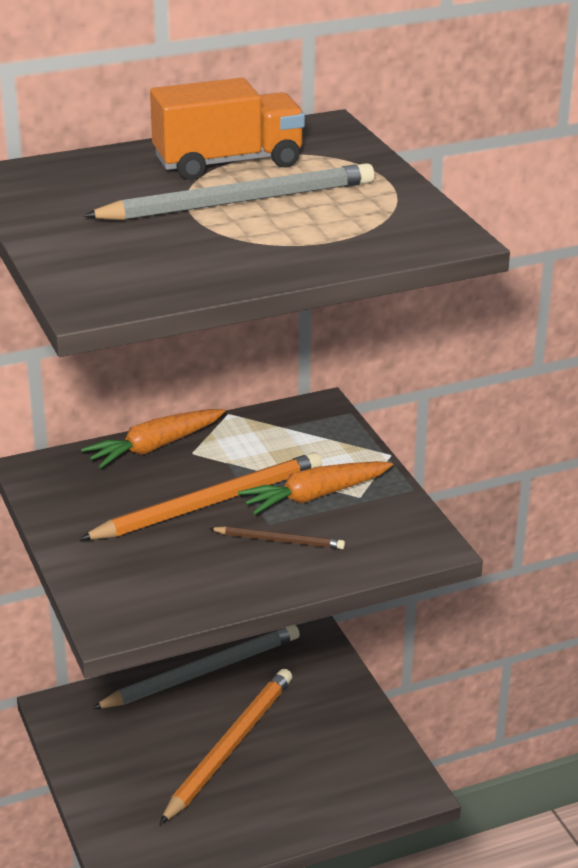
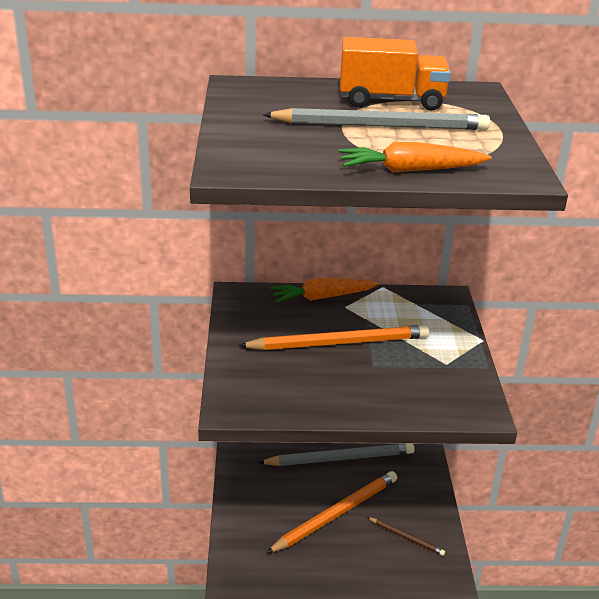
camera: 20 degrees right, 0 degrees up
brown pencil [209,526,345,549] -> brown pencil moved to [367,517,445,556]
orange carrot [238,461,393,515] -> orange carrot moved to [338,142,492,172]

